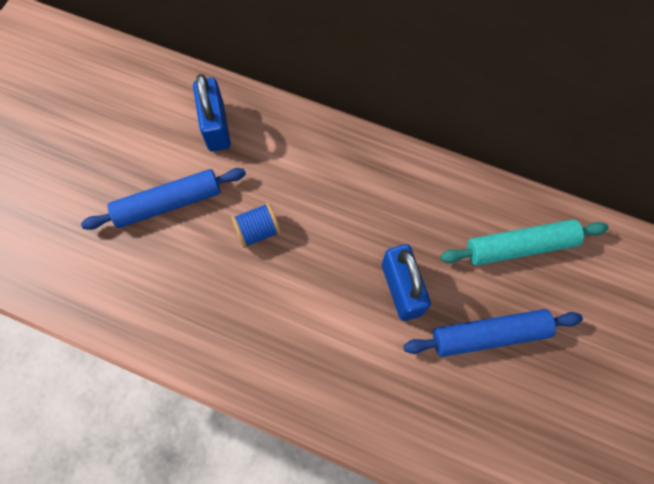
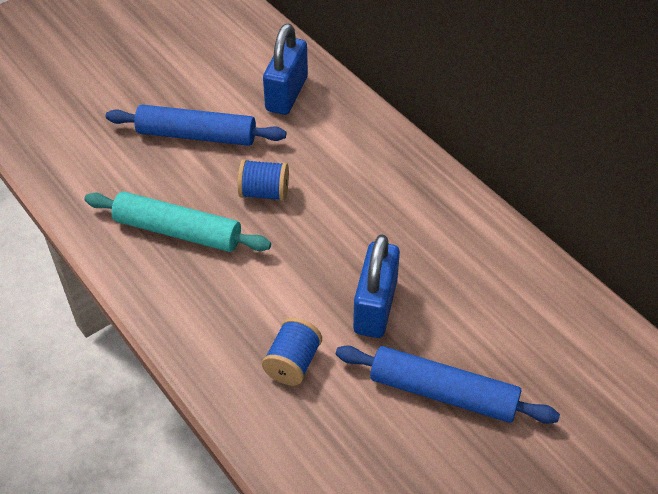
camera: 30 degrees right, 20 degrees down
turquoise rolling pin [440,219,609,266] -> turquoise rolling pin moved to [84,191,271,252]
none -> blue spool [262,317,322,386]

